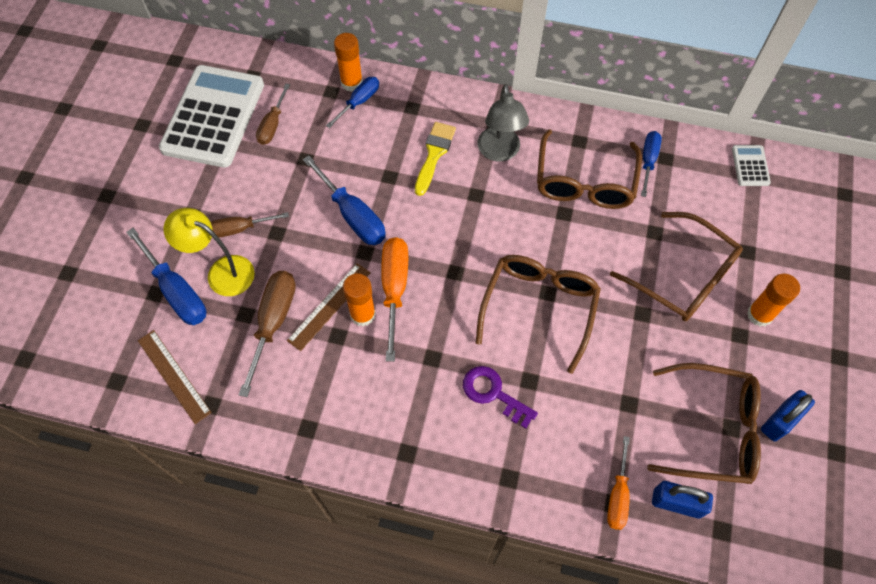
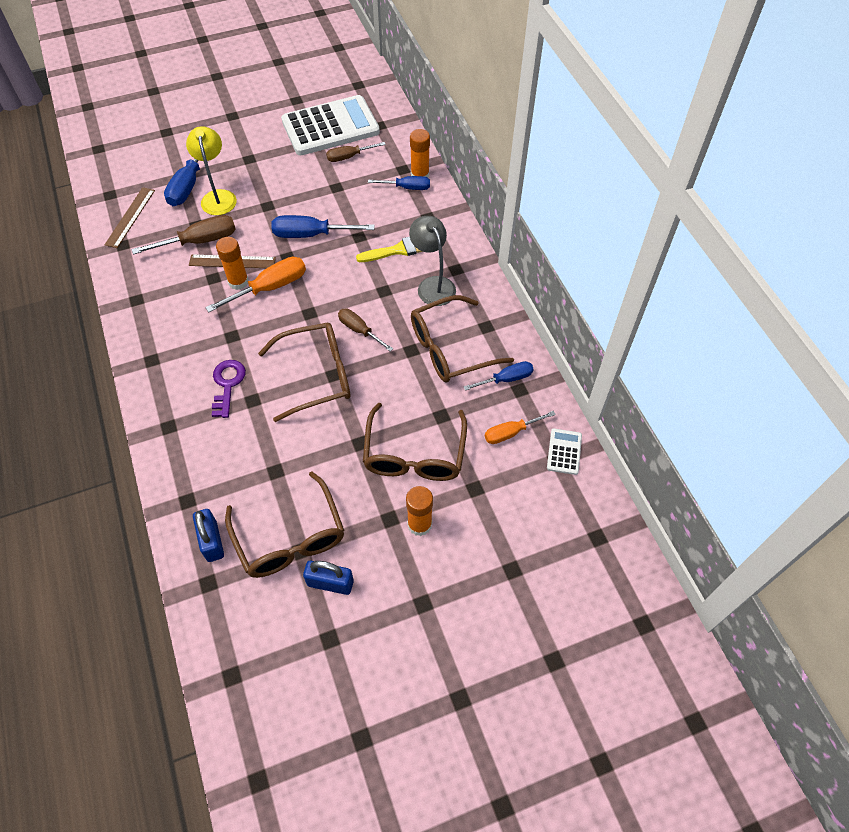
camera: 55 degrees right, 5 degrees down
brown screwdriver [211,212,289,238] -> brown screwdriver moved to [338,308,393,352]
blue screwdriver [303,155,386,245] -> blue screwdriver turned 75 degrees clockwise [271,215,375,238]
grey lamp [477,84,529,162] -> grey lamp turned 105 degrees clockwise [409,216,456,306]
orange screwdriver [607,436,630,530] -> orange screwdriver moved to [485,411,556,444]
white calculator [732,145,771,186] -> white calculator turned 45 degrees counterclockwise [547,428,582,475]

